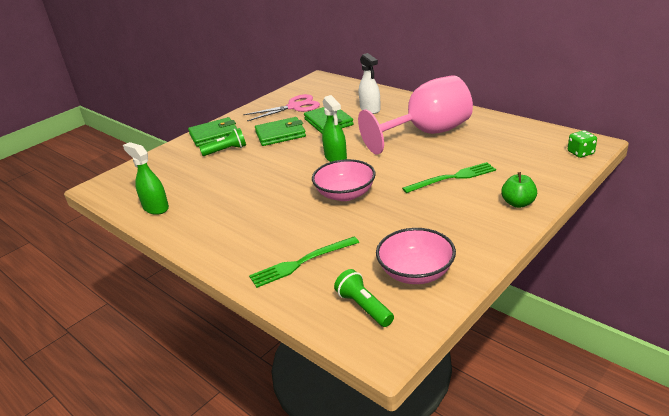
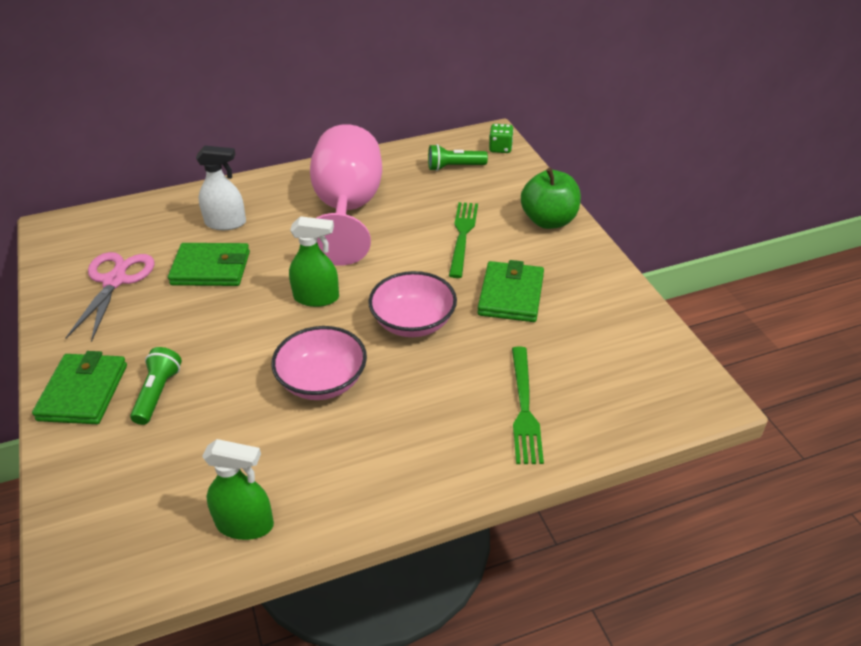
camera: 65 degrees left, 10 degrees up
green spray bottle [123,142,169,215] -> green spray bottle turned 150 degrees counterclockwise [202,439,274,540]
green wallet [255,117,306,146] -> green wallet moved to [477,260,544,322]
green flashlight [334,269,394,327] -> green flashlight moved to [428,144,488,171]
pink bowl [376,228,456,284] -> pink bowl moved to [271,326,367,400]
green apple [501,172,537,208] -> green apple [521,168,581,229], size x1.56

